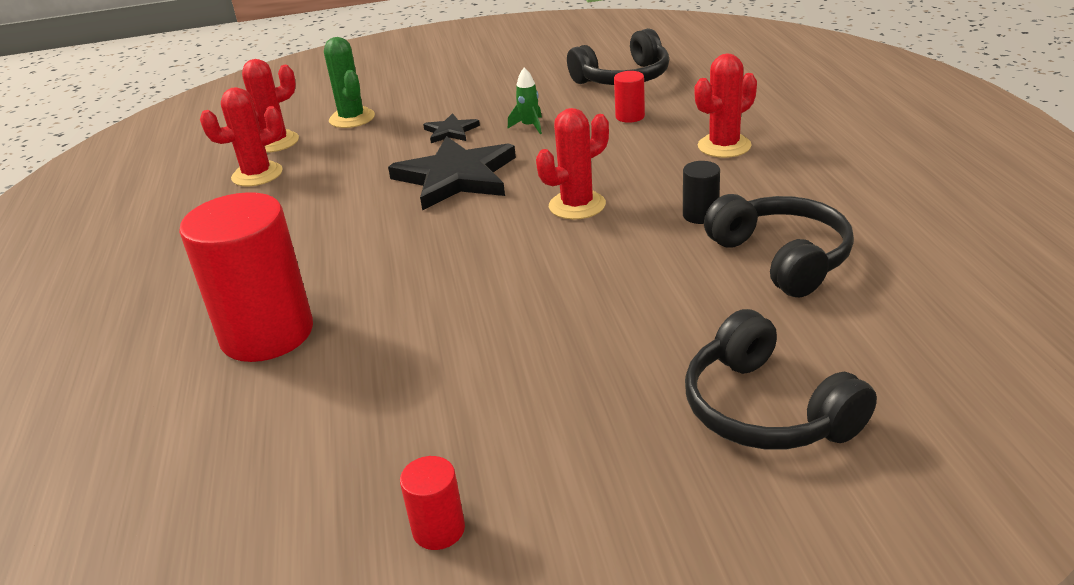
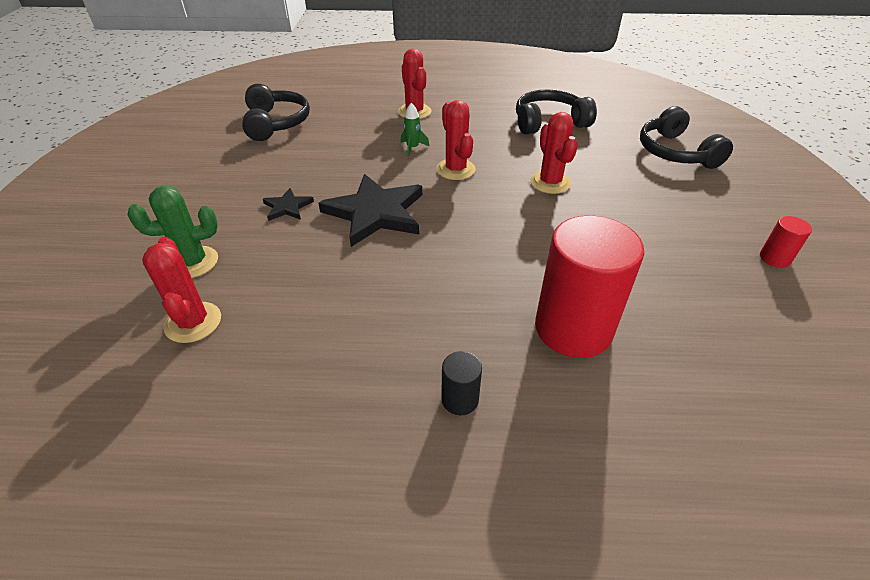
camera: 80 degrees left, 10 degrees up
red cactus [200,87,283,186] -> red cactus moved to [530,112,578,194]
green rocket [508,68,542,134] -> green rocket moved to [401,103,429,157]
red cylinder [614,71,645,123] -> none
black cylinder [683,161,720,224] -> black cylinder moved to [441,351,482,415]
black headphones [685,309,877,450] -> black headphones turned 90 degrees clockwise [640,106,733,169]

